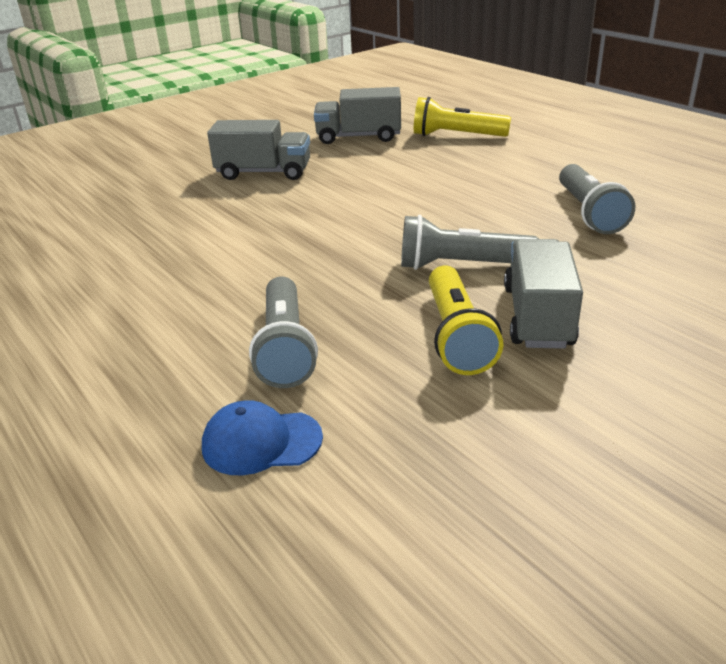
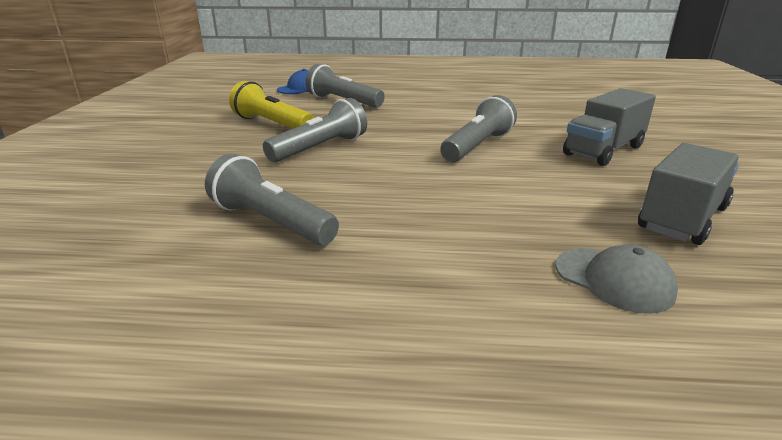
camera: 130 degrees right, 5 degrees down
yellow flashlight [414,97,511,137] -> grey cap [555,245,678,314]
grey truck [504,239,583,349] -> none
none -> grey flashlight [440,95,517,162]

